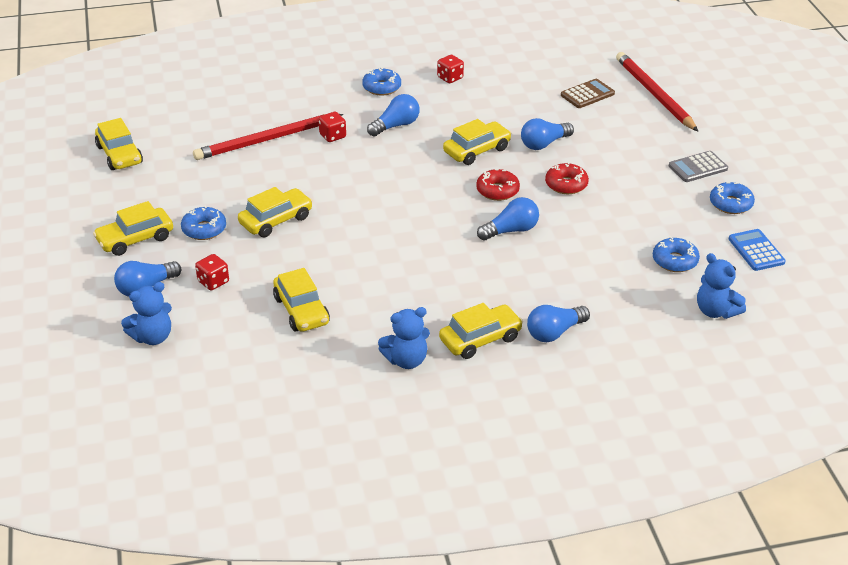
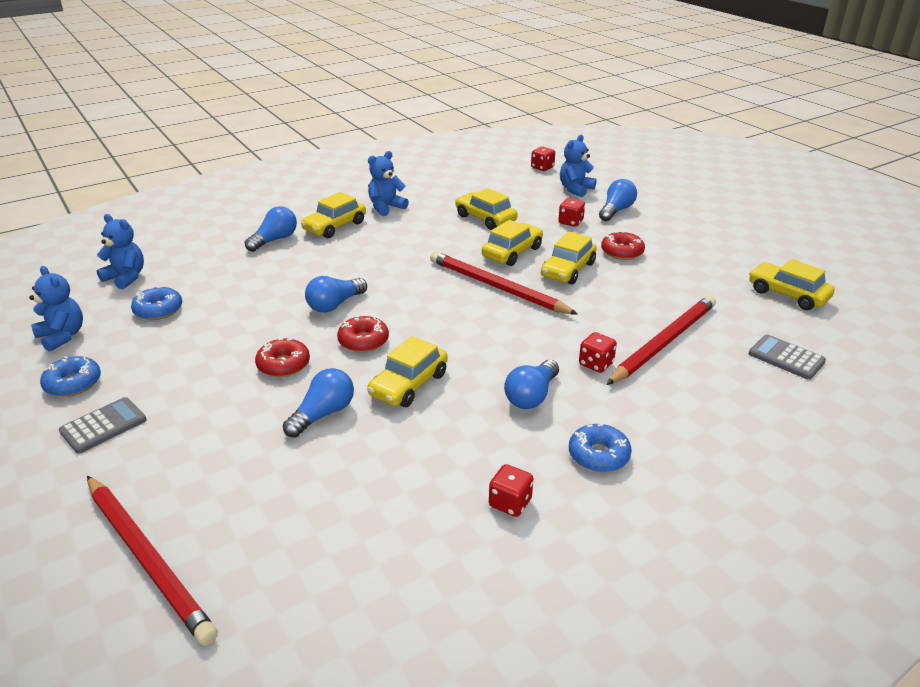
camera: 160 degrees right, 5 degrees down
yellow car [93,201,173,256] -> yellow car moved to [482,220,543,266]
blue donut [181,205,226,240] -> red donut [601,231,645,260]
brown calculator [561,79,615,108] -> none
blue calculator [729,229,786,271] -> blue teddy bear [29,266,83,352]
none -> red pencil [430,251,578,315]
none -> red dice [531,147,555,171]
none -> grey calculator [749,335,826,380]

